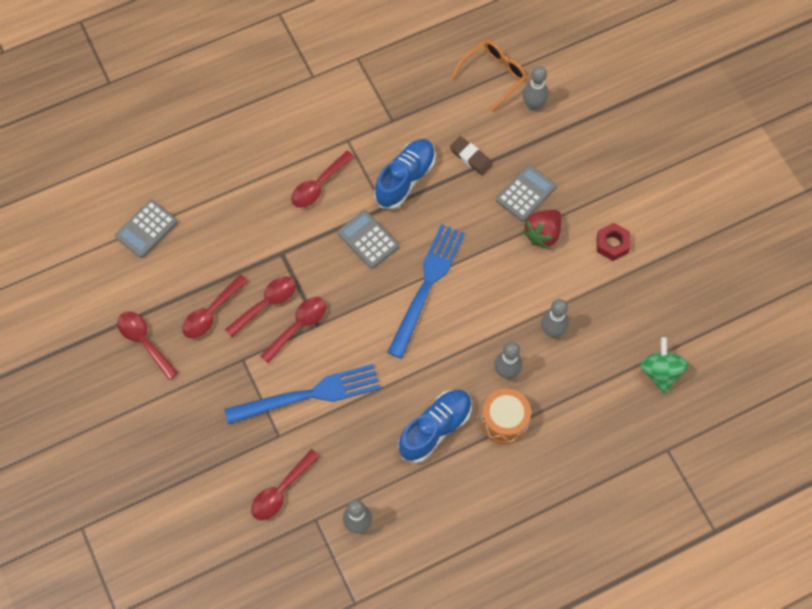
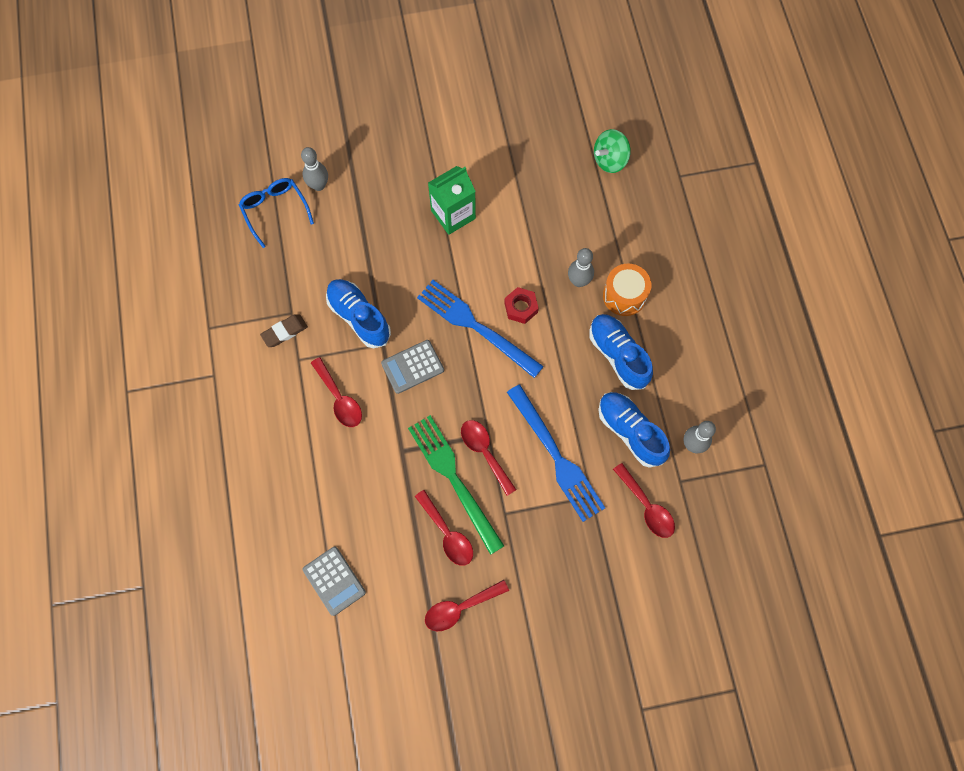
camera: 75 degrees left, 5 degrees up
red spoon [225,276,296,337] -> green fork [408,415,504,555]
blue fork [225,364,381,424] -> blue fork turned 150 degrees clockwise [507,384,605,522]
brown eraser [450,136,493,175] -> brown eraser moved to [260,314,308,347]
orange glasses [451,40,527,112] -> blue glasses [239,178,314,248]
grey calculator [496,165,556,222] -> none
red strawberry [523,210,562,249] -> green carton [428,166,476,235]
grey bowling pin [541,299,569,337] -> none
red nut [597,223,630,261] -> red nut moved to [504,287,539,324]
green spinning top [640,337,689,394] -> green spinning top turned 45 degrees counterclockwise [594,129,631,173]
none -> blue shoe [599,392,670,468]

